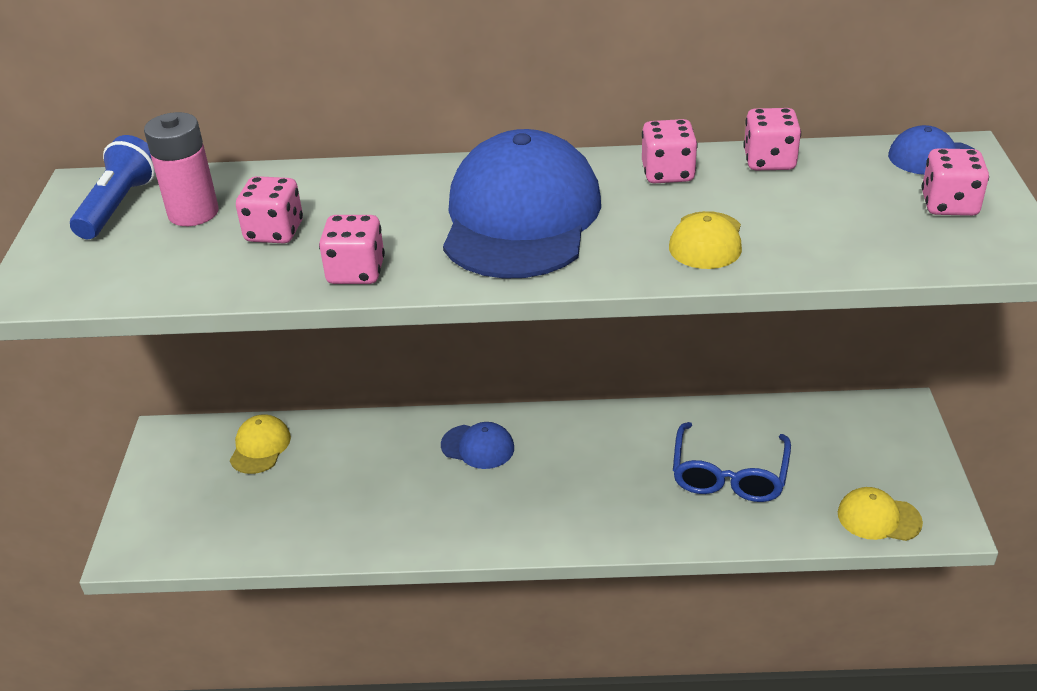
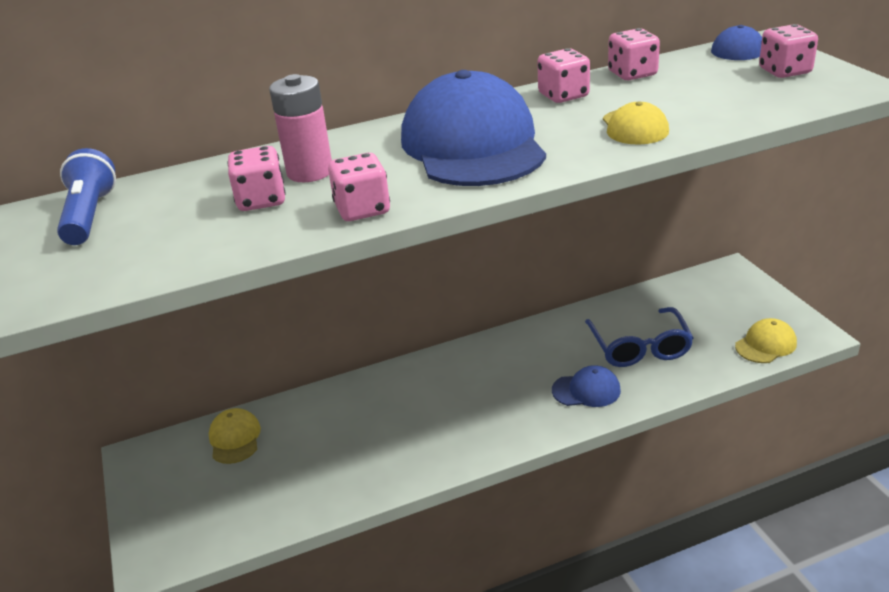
camera: 20 degrees left, 5 degrees down
pink battery [144,112,219,226] -> pink battery moved to [269,74,332,182]
blue cap [441,422,514,469] -> blue cap moved to [552,365,621,407]
yellow cap [838,487,923,541] -> yellow cap turned 150 degrees clockwise [735,318,797,363]

